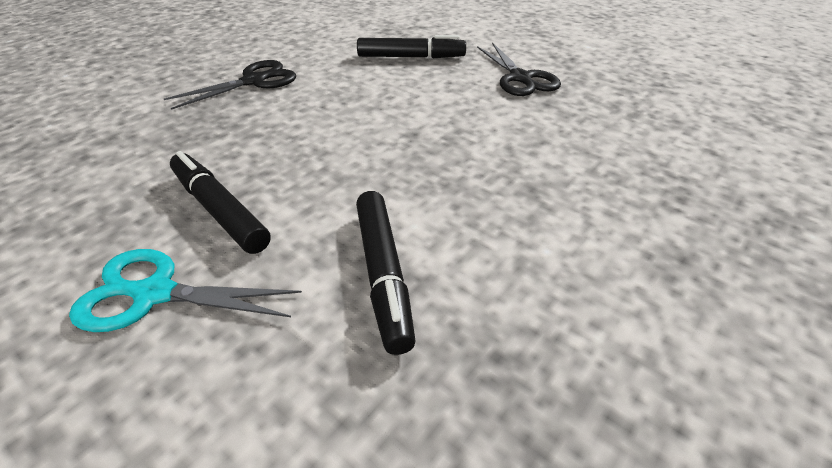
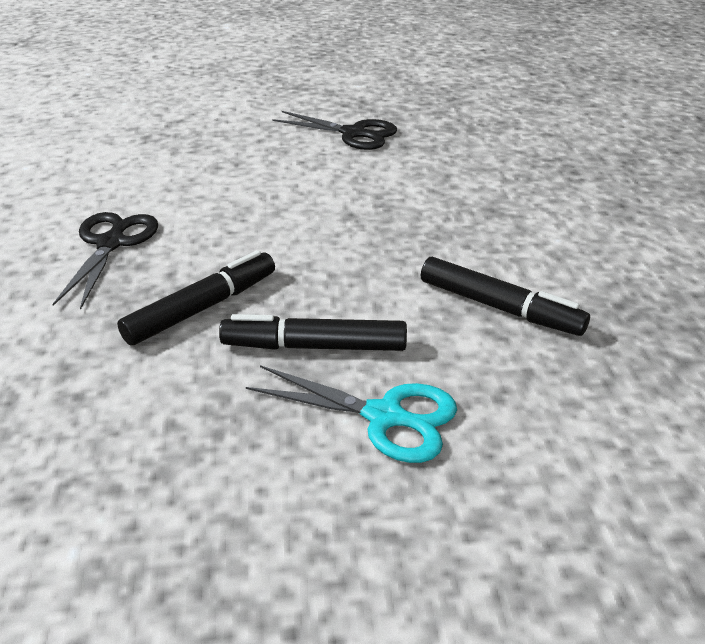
camera: 45 degrees left, 5 degrees down
turquoise scissors [69,249,302,332] -> turquoise scissors turned 120 degrees counterclockwise [246,365,457,463]
black marker [357,35,466,58] -> black marker moved to [117,250,275,346]

